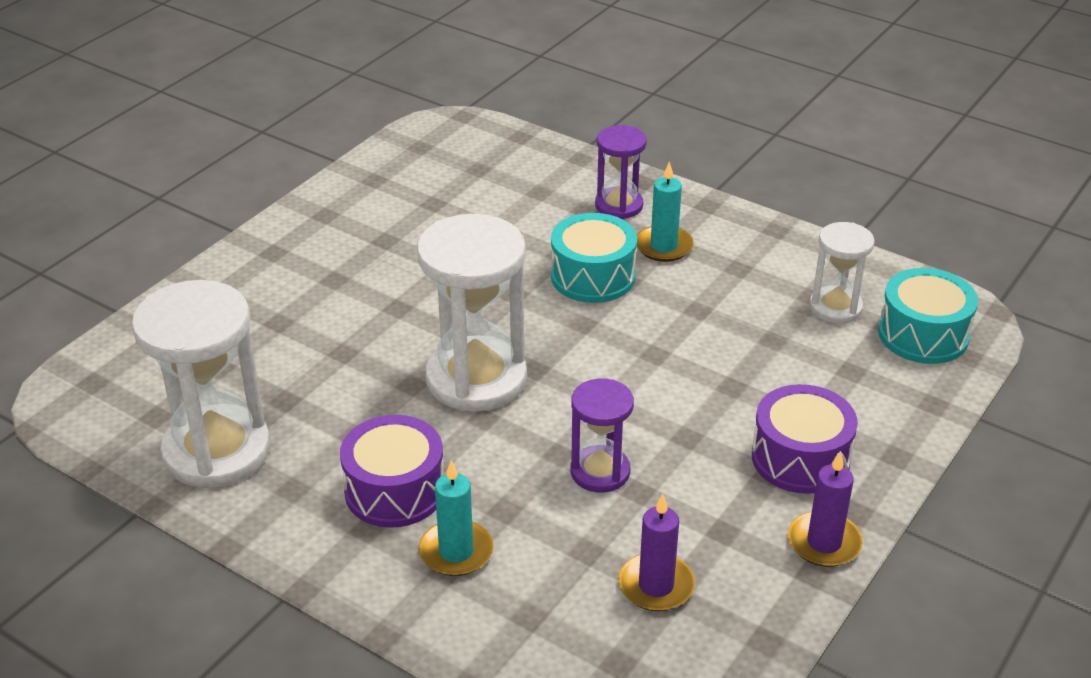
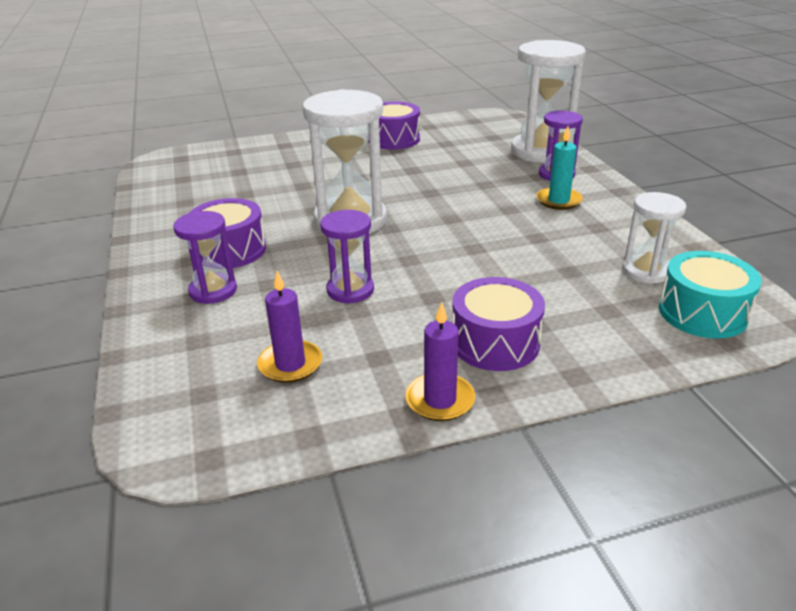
camera: 40 degrees right, 5 degrees down
white hourglass [132,280,271,489] -> white hourglass moved to [511,40,586,163]
turquoise candle [419,460,493,576] -> purple hourglass [173,211,237,304]
turquoise drum [551,213,637,303] -> none
none -> purple drum [368,101,420,150]

